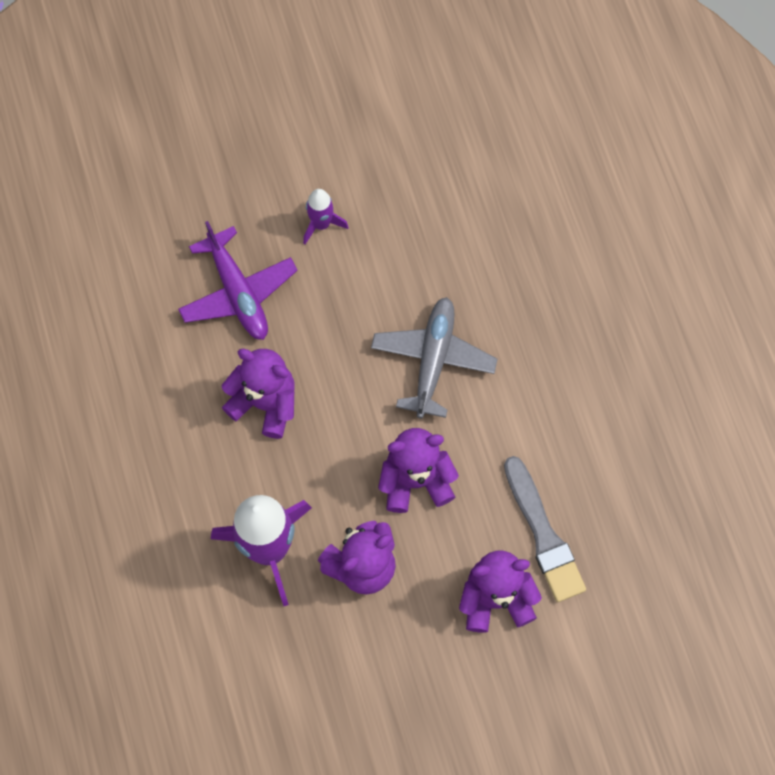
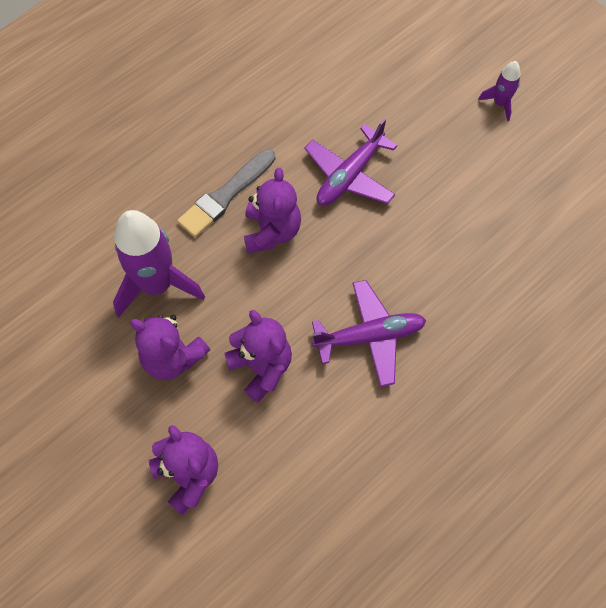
camera: 65 degrees right, 5 degrees down
purple rocket [303,189,349,244] -> purple rocket moved to [478,61,520,122]
grey plane [371,297,498,419] -> purple plane [312,280,426,387]
grey brush [504,456,586,602] -> grey brush moved to [177,149,276,237]

